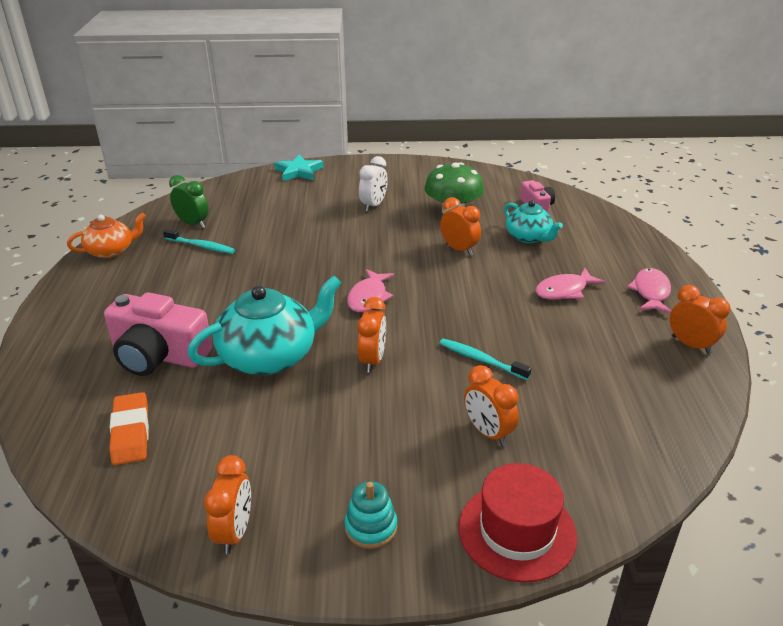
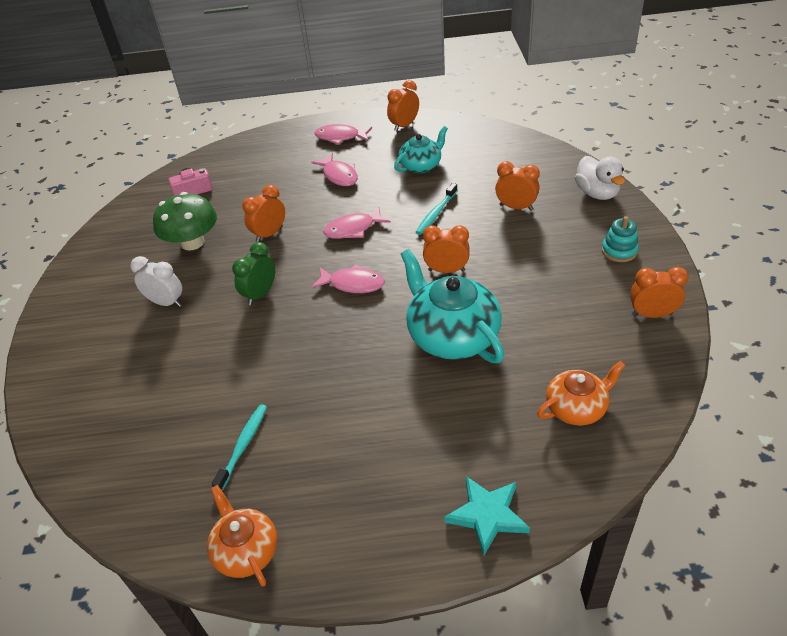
camera: 90 degrees left, 10 degrees up
pink camera [104,292,212,376] -> none
orange eraser [109,392,149,465] -> orange teapot [537,361,626,425]
green clock [169,175,209,228] -> green clock moved to [232,242,275,305]
turquoise star [274,154,324,181] -> turquoise star moved to [444,476,530,557]
red hat [458,463,577,582] -> white duck [575,156,625,200]
orange clock [464,365,519,446] -> orange clock turned 120 degrees counterclockwise [495,161,540,210]
turquoise teapot [504,200,563,243] -> turquoise teapot moved to [394,126,448,173]
none -> pink fish [323,206,391,239]

